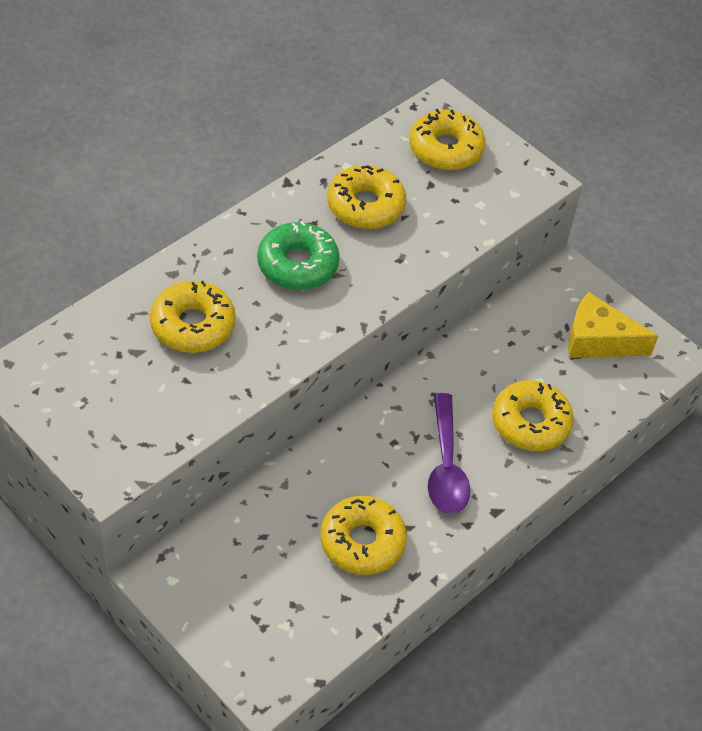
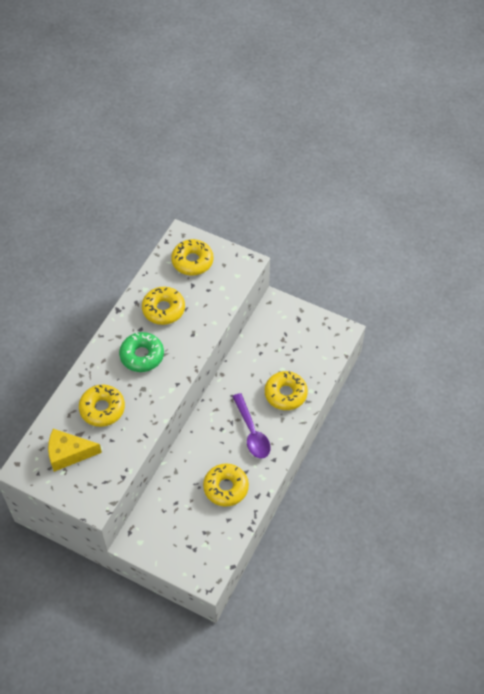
camera: 15 degrees left, 5 degrees up
yellow cheese [568,292,658,358] -> yellow cheese moved to [48,429,102,472]

